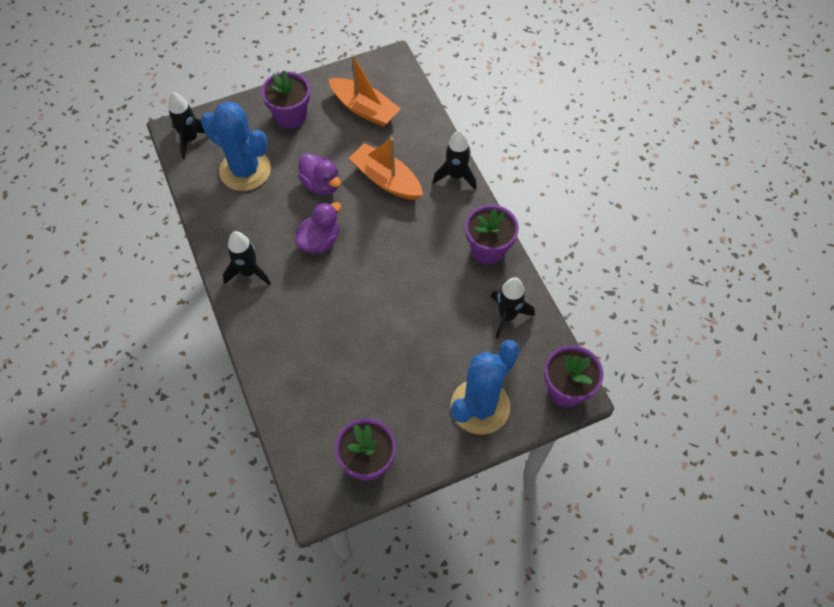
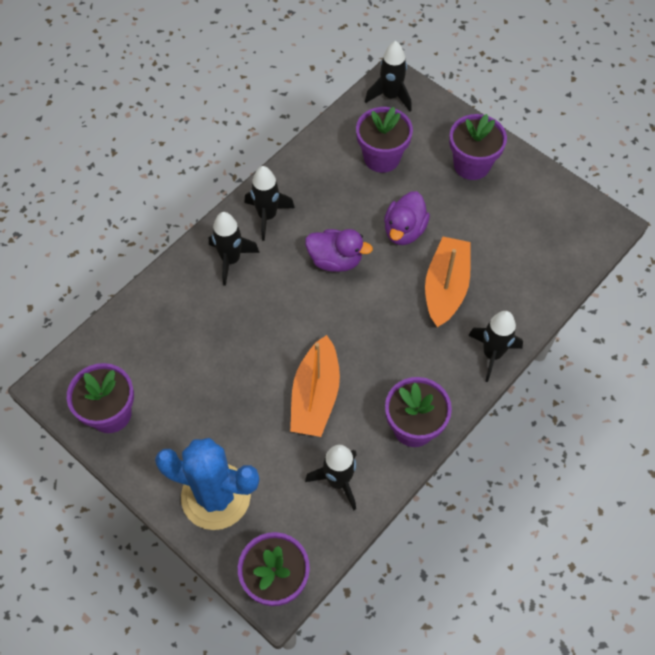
camera: 65 degrees right, 0 degrees up
blue cactus [201,102,271,191] -> purple flower pot [356,107,413,173]
orange boat [329,54,401,127] -> orange boat moved to [290,335,340,437]
none -> black rocket [209,212,260,286]

